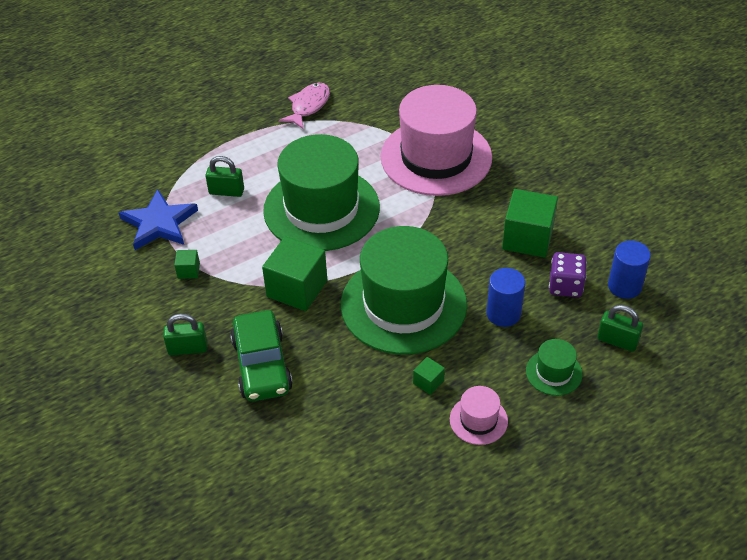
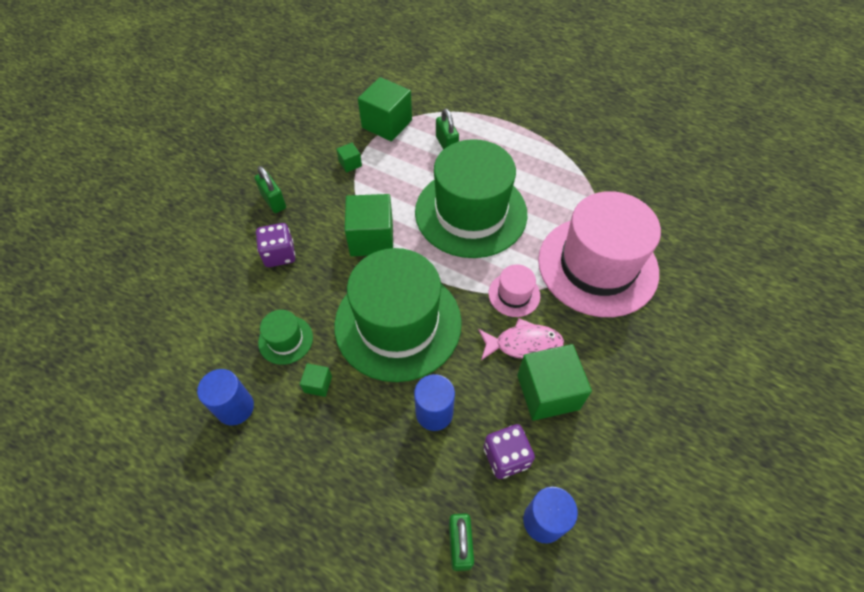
camera: 60 degrees right, 10 degrees up
blue star [119,189,198,250] -> green cube [358,77,412,141]
green car [230,310,293,401] -> purple dice [256,223,295,267]
pink fish [279,83,330,129] -> pink fish moved to [478,318,564,360]
pink hat [450,386,508,445] -> pink hat moved to [489,264,540,317]
green hat [526,339,583,396] -> green hat moved to [258,310,313,365]
none -> blue cylinder [197,369,254,426]

